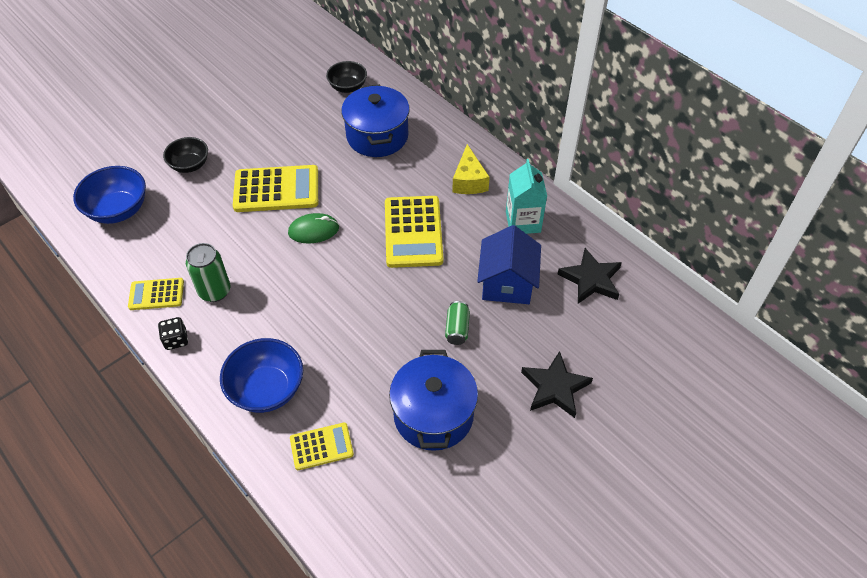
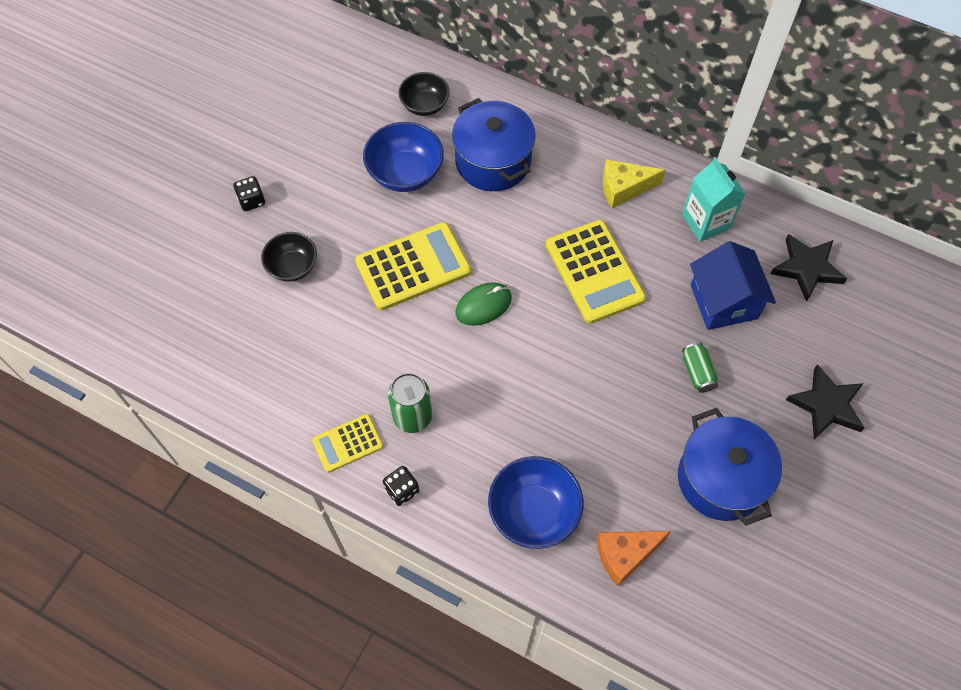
camera: 20 degrees left, 10 degrees up
blue bowl [73,166,146,224] -> blue bowl moved to [363,122,444,192]
yellow calculator [290,422,354,470] -> orange cheese [597,531,671,586]
yellow cheese [452,144,490,194] -> yellow cheese turned 105 degrees clockwise [603,159,665,208]
none -> black dice [233,176,265,211]

